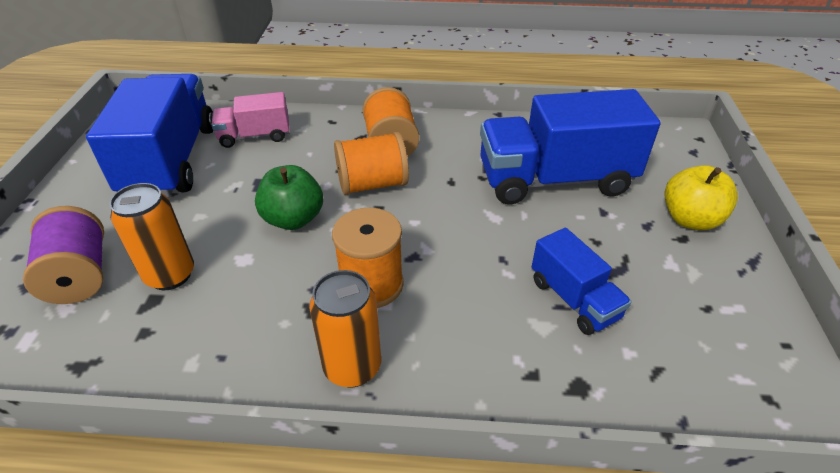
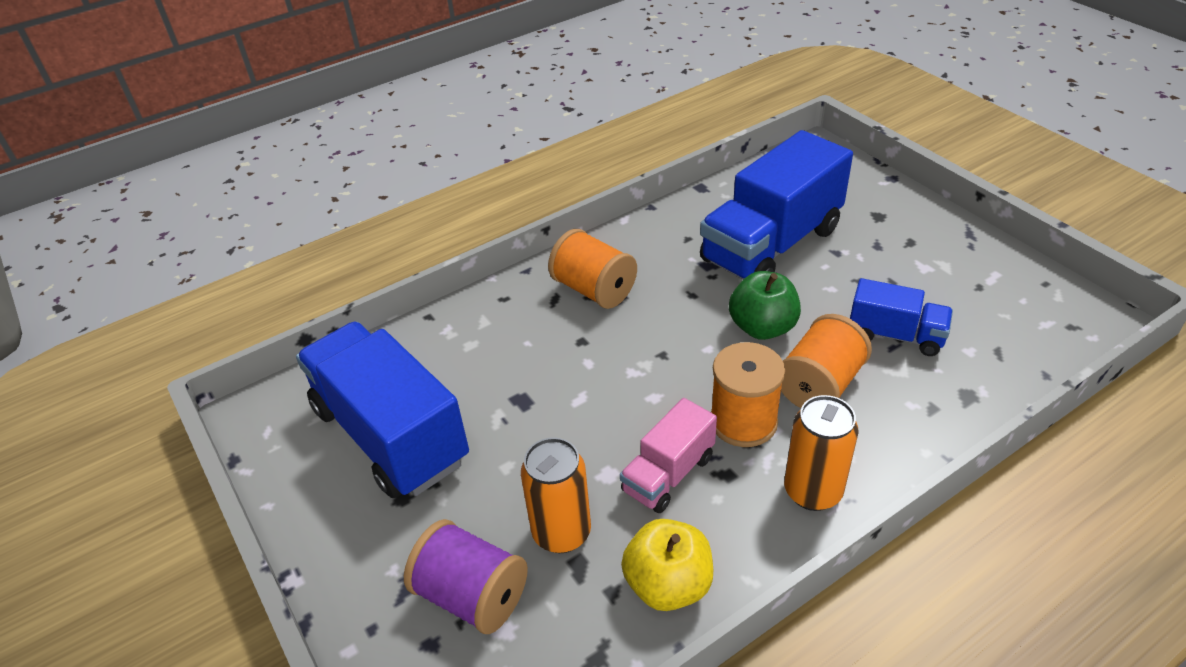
camera: 35 degrees left, 0 degrees up
pink truck [211,92,290,148] -> pink truck moved to [620,398,717,513]
green apple [255,165,323,230] -> green apple moved to [729,271,801,340]
orange spool [334,131,409,195] -> orange spool moved to [781,314,872,408]
yellow apple [664,165,738,230] -> yellow apple moved to [621,519,713,611]

